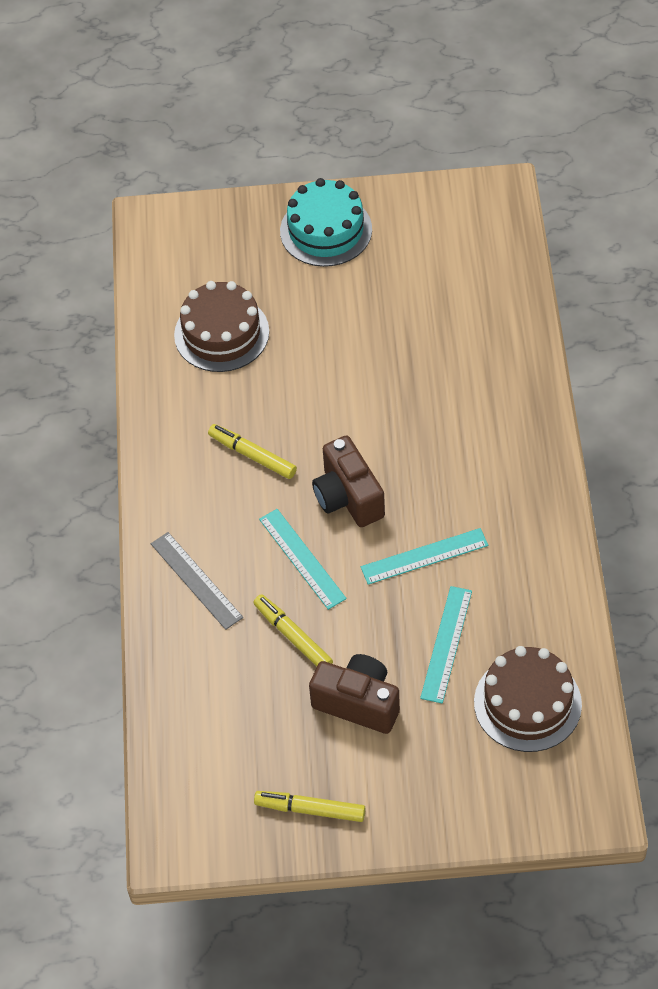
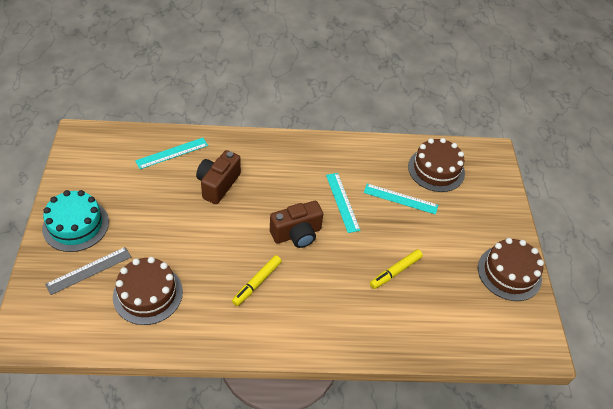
camera: 95 degrees left, 5 degrees down
grey ruler [151,532,243,630] -> grey ruler moved to [45,247,131,295]
yellow marker [254,791,366,822] -> brown cake [478,238,544,301]
turquoise ruler [259,509,347,610] -> turquoise ruler moved to [135,138,208,169]
brown camera [309,654,400,734] -> brown camera moved to [196,150,241,204]

